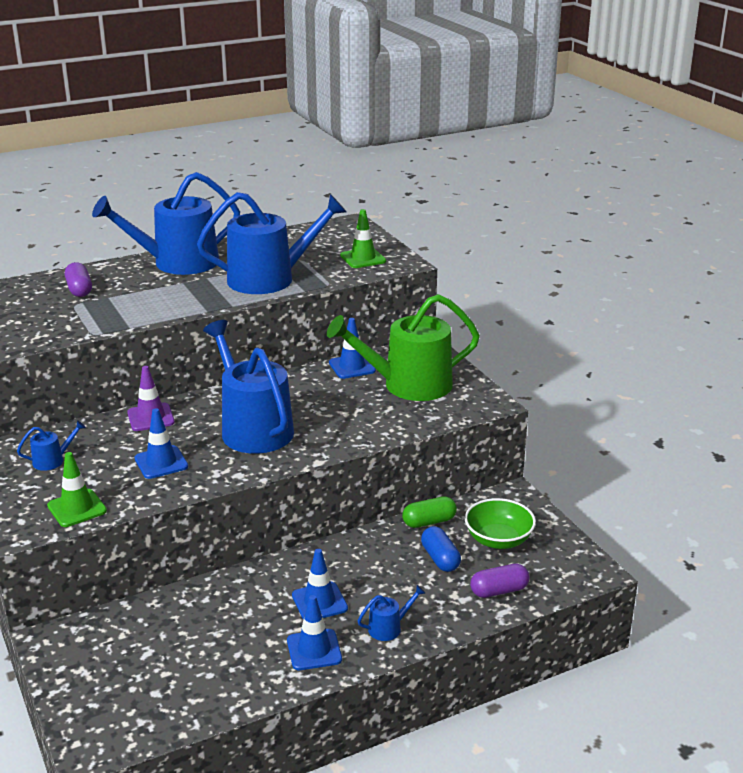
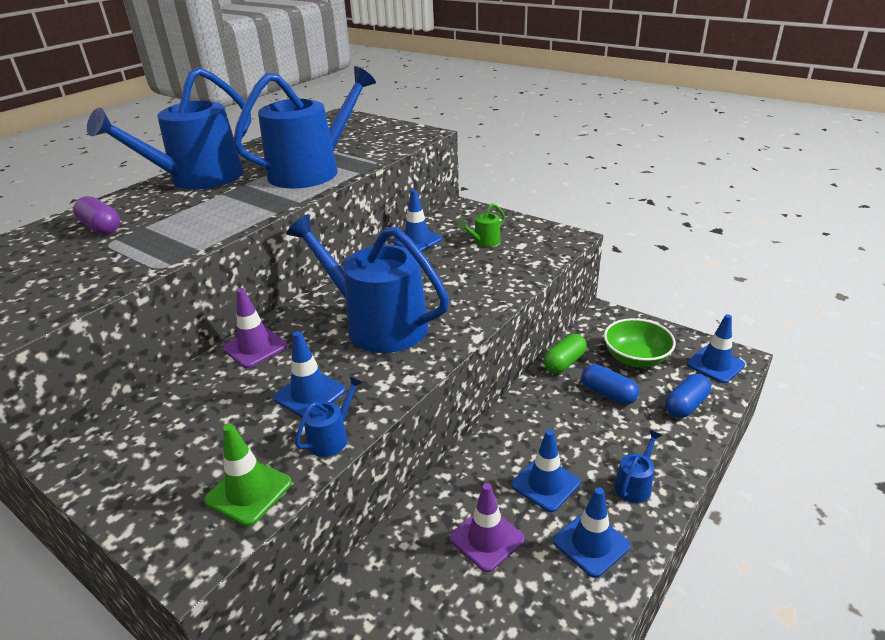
camera: 25 degrees left, 5 degrees up
blue watering can [17,420,86,471] -> blue watering can moved to [295,376,363,457]
green watering can [327,294,480,401] -> green watering can [458,203,505,247], size x0.40
green traffic cone [340,209,386,268] -> none
purple capsule [470,564,529,598] -> blue capsule [665,374,711,418]
none -> purple traffic cone [450,483,524,572]
none -> blue traffic cone [687,314,745,383]

